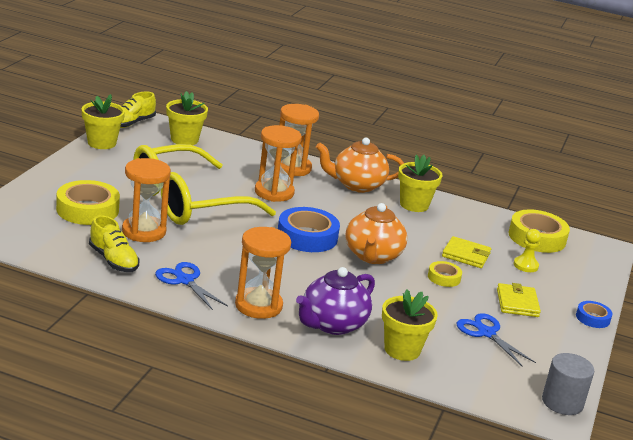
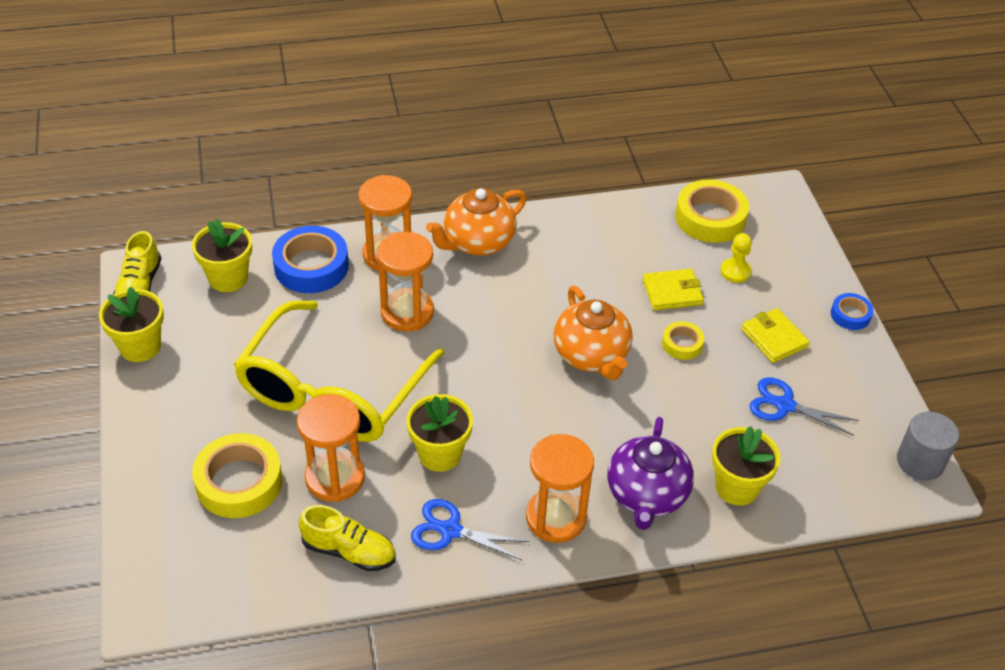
camera: 30 degrees left, 20 degrees up
blue tape [278,207,340,252] -> blue tape moved to [272,226,349,293]
yellow flower pot [398,154,442,212] -> yellow flower pot moved to [406,394,473,472]

